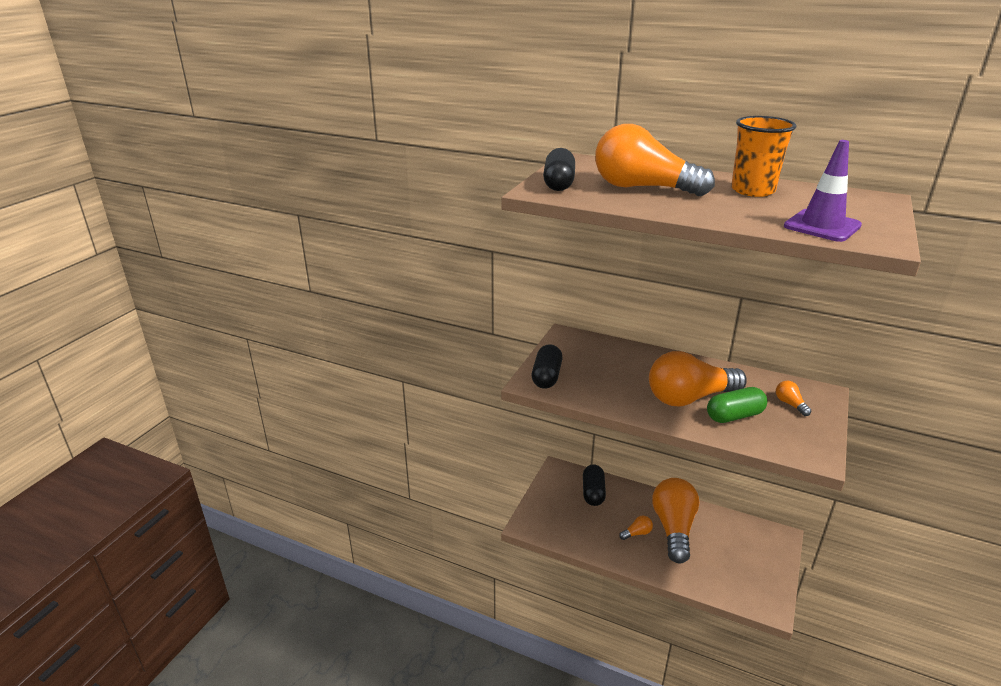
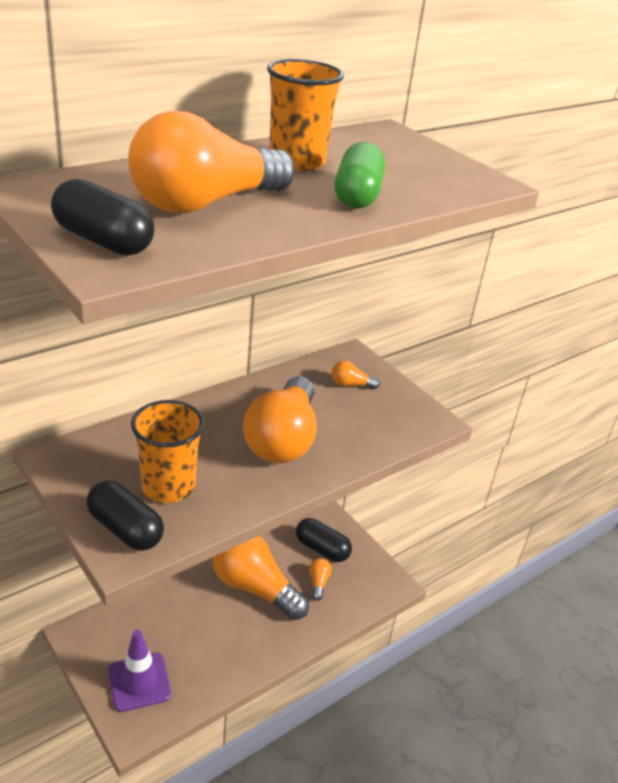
camera: 65 degrees left, 5 degrees up
black capsule [583,464,606,506] -> black capsule moved to [296,518,352,562]
orange light bulb [619,516,653,540] -> orange light bulb moved to [309,558,332,601]
green capsule [707,387,767,423] -> green capsule moved to [335,142,385,208]
purple traffic cone [784,140,862,242] -> purple traffic cone moved to [108,630,171,712]
none -> orange cup [131,400,205,503]

